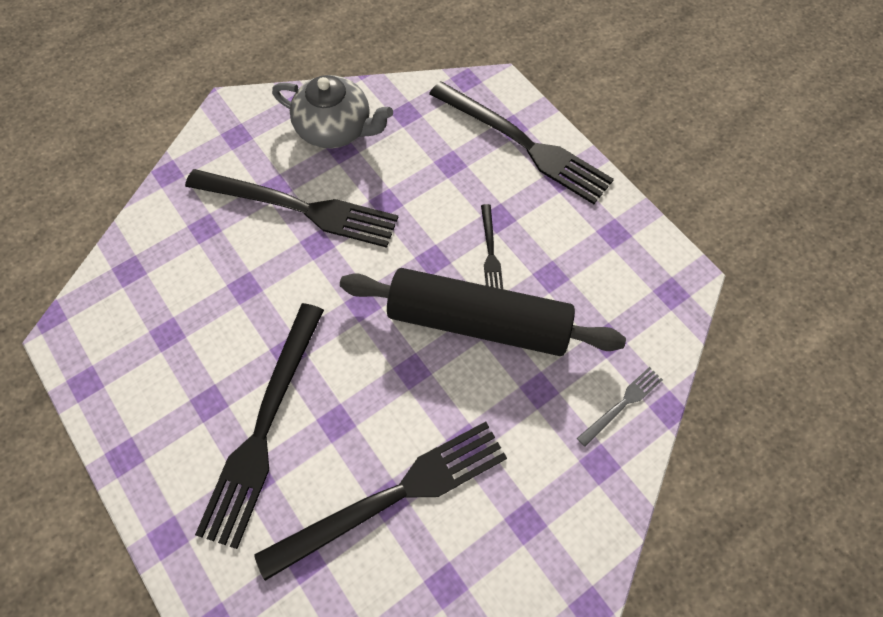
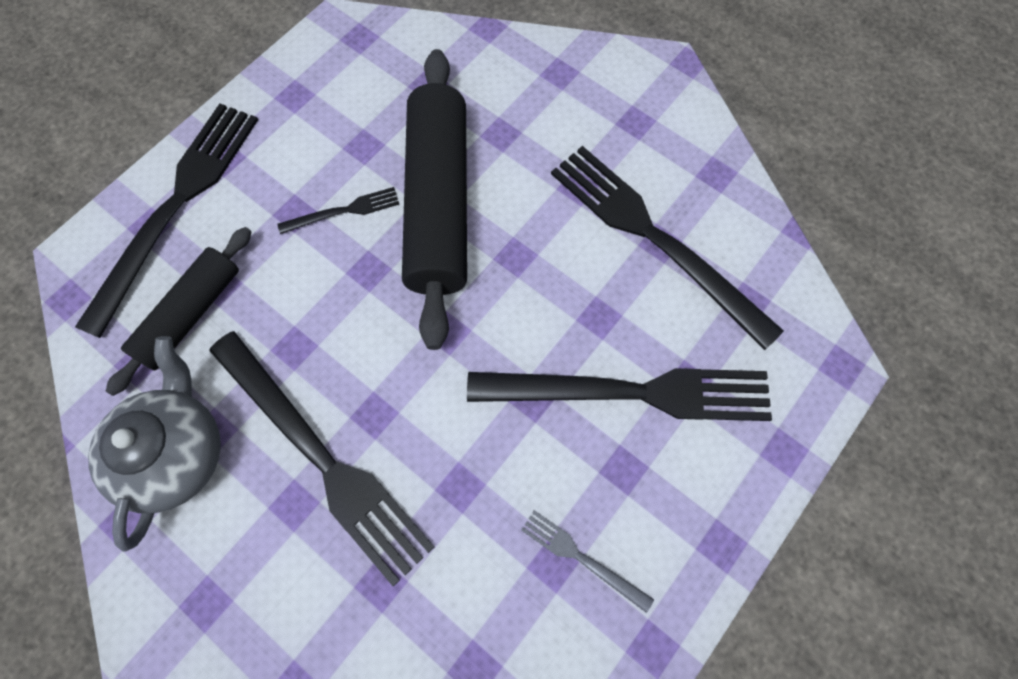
camera: 105 degrees left, 5 degrees up
black fork [185,169,398,248] -> black fork turned 135 degrees clockwise [209,331,435,586]
grey fork [577,367,663,447] -> grey fork moved to [521,510,654,613]
none -> black rolling pin [106,227,252,396]

